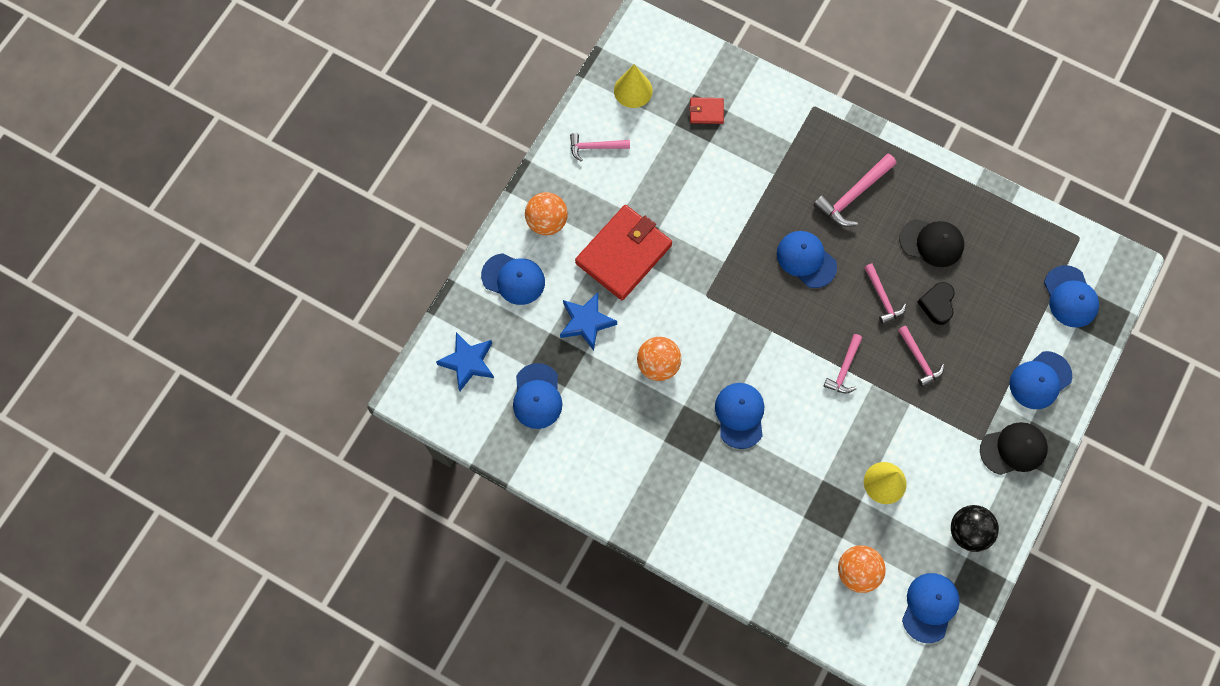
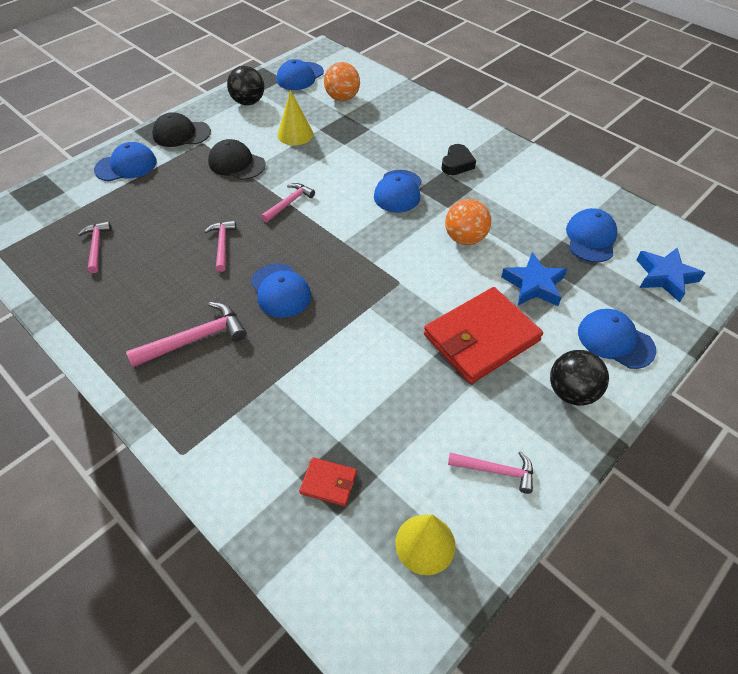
camera: 165 degrees left, 20 degrees down
orange ball [525,192,568,235] -> black ball [550,350,609,406]
pink hammer [898,326,944,387] -> pink hammer moved to [78,221,112,273]
black cap [899,219,964,267] -> black cap moved to [208,139,266,180]
black heart [917,282,955,325] -> black heart moved to [441,144,476,175]
blue cap [1044,265,1099,328] -> none

